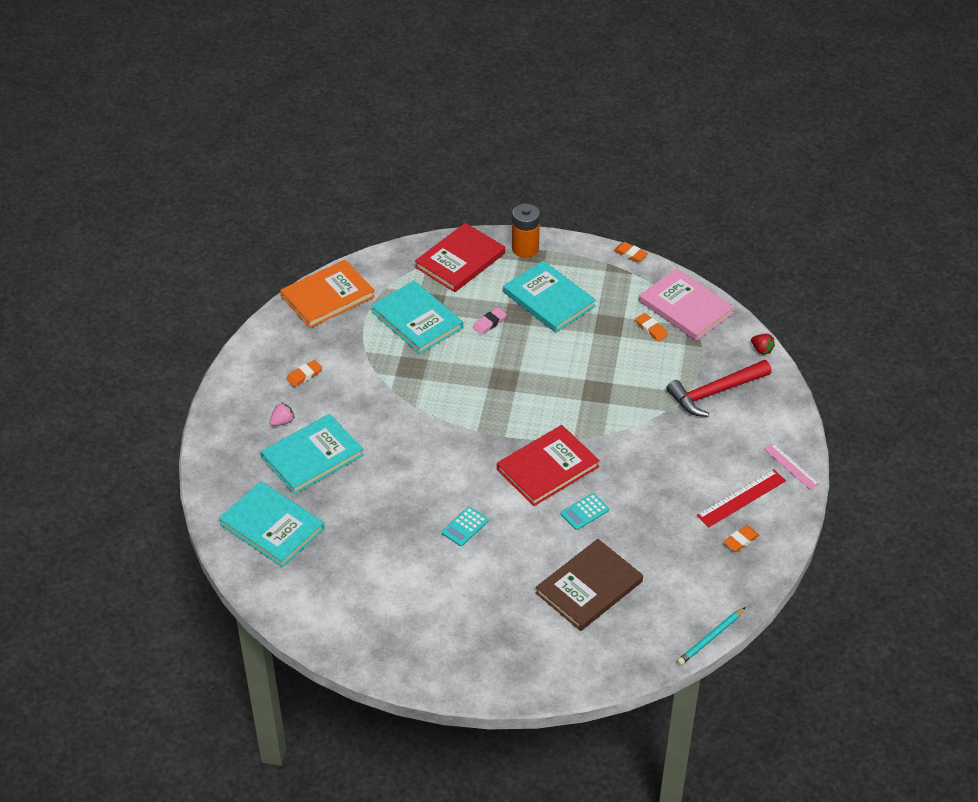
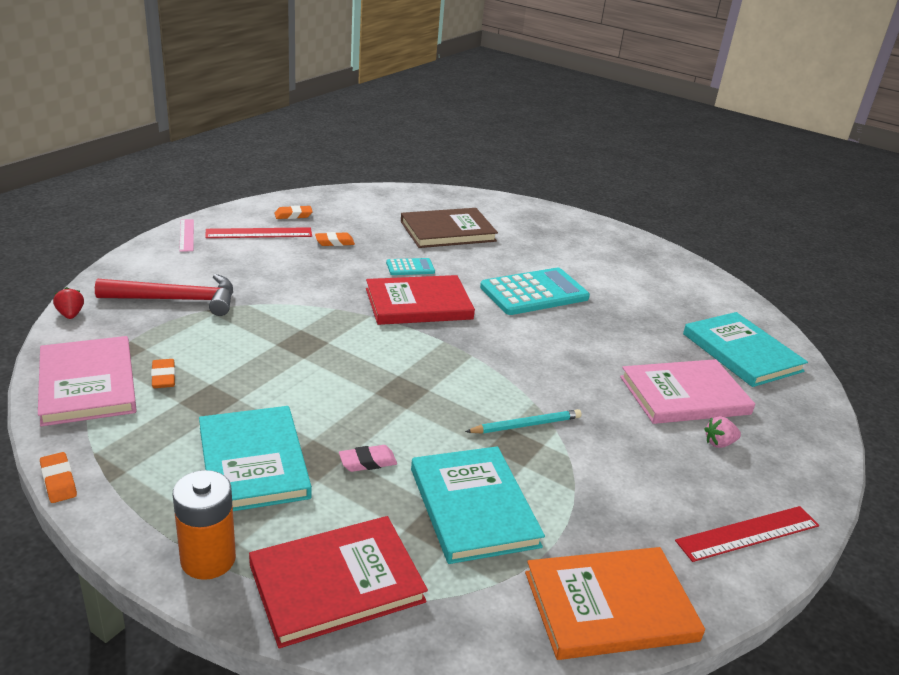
camera: 160 degrees left, 15 degrees down
turquoise book [261,414,364,494] -> pink book [620,359,755,424]
orange eraser [286,360,322,387] -> orange eraser moved to [315,232,355,246]
turquoise calculator [442,507,488,546] -> turquoise calculator [480,268,590,315], size x2.09
turquoise pencil [677,607,745,665] -> turquoise pencil moved to [465,409,582,433]
none -> red ruler [675,506,819,562]

